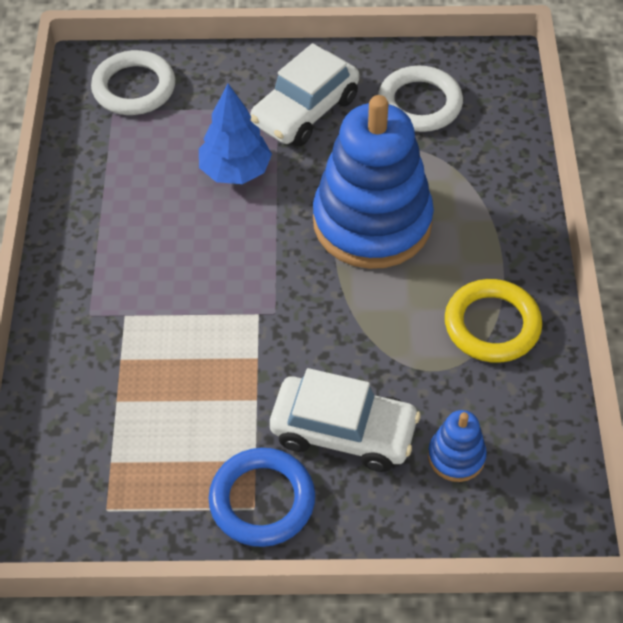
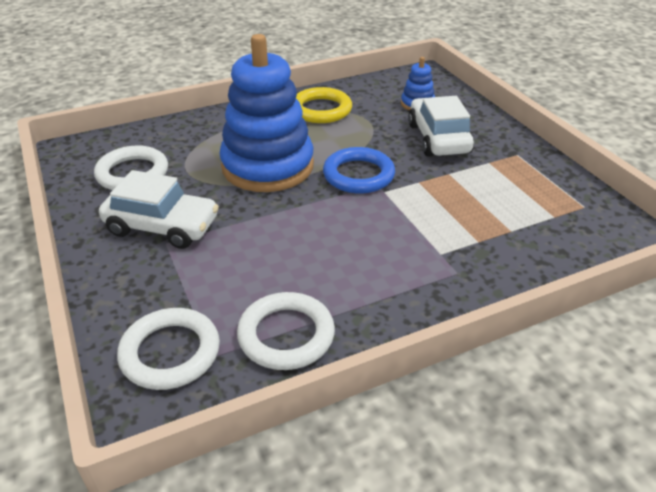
camera: 115 degrees left, 15 degrees down
blue tree [199,84,272,184] -> none
blue ring [209,448,315,547] -> blue ring moved to [323,147,395,194]
none -> white ring [237,292,335,370]

